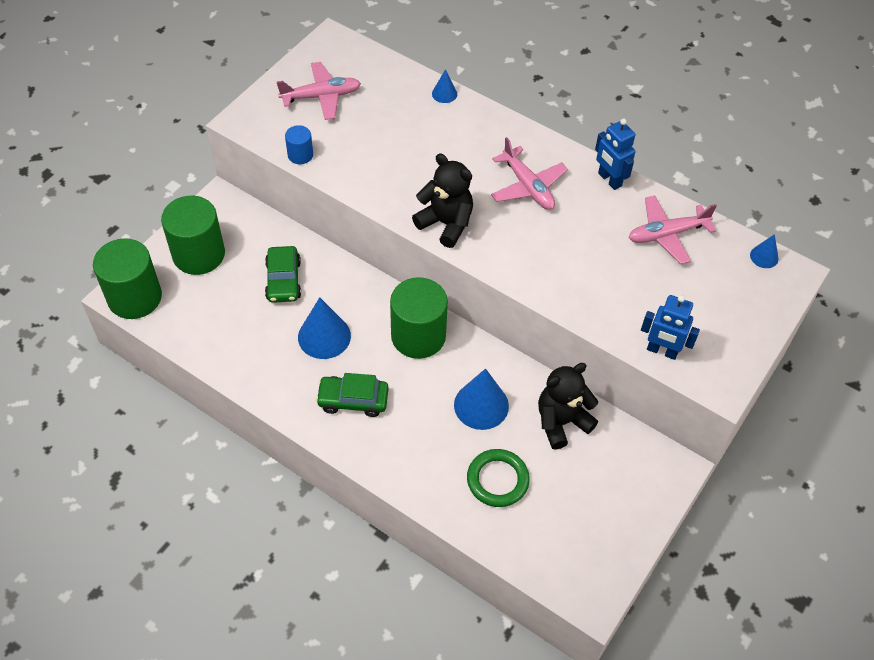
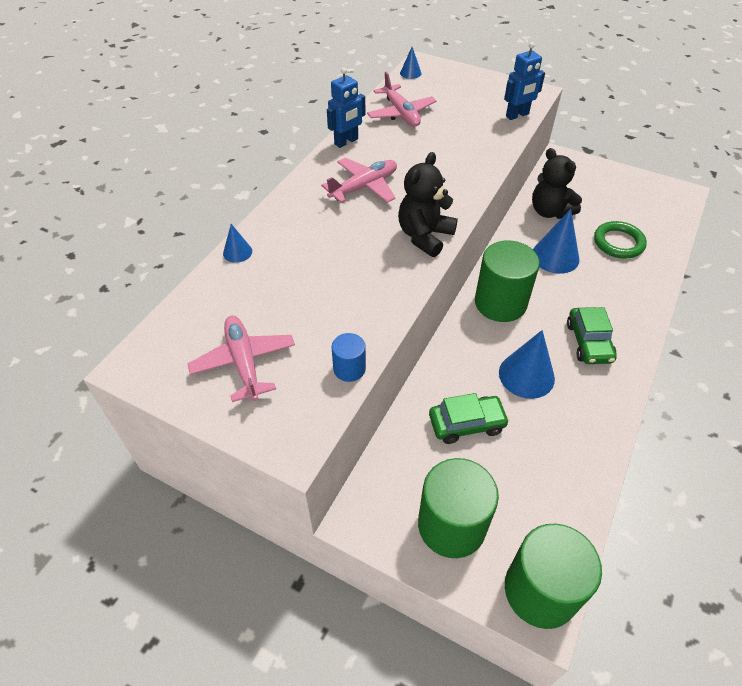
camera: 95 degrees left, 5 degrees down
blue robot [641,295,700,360] -> blue robot turned 45 degrees clockwise [504,42,545,120]

